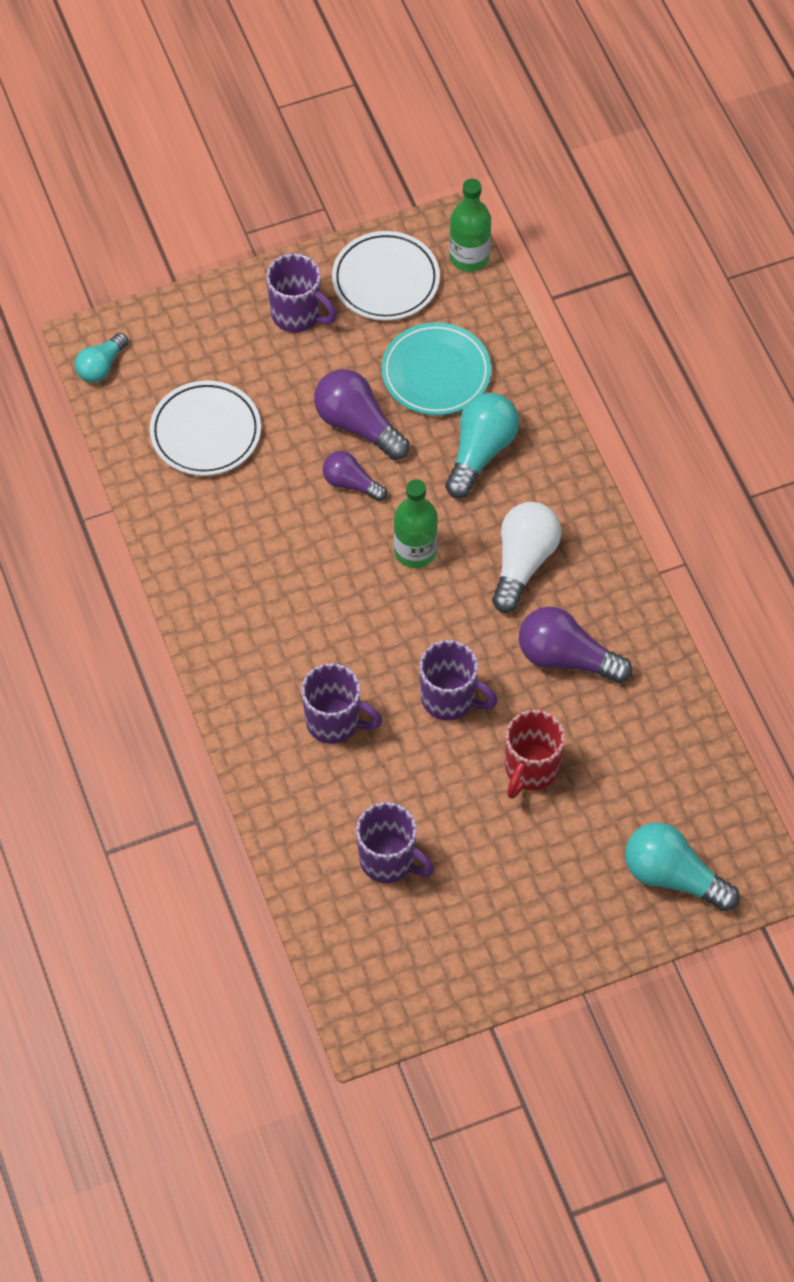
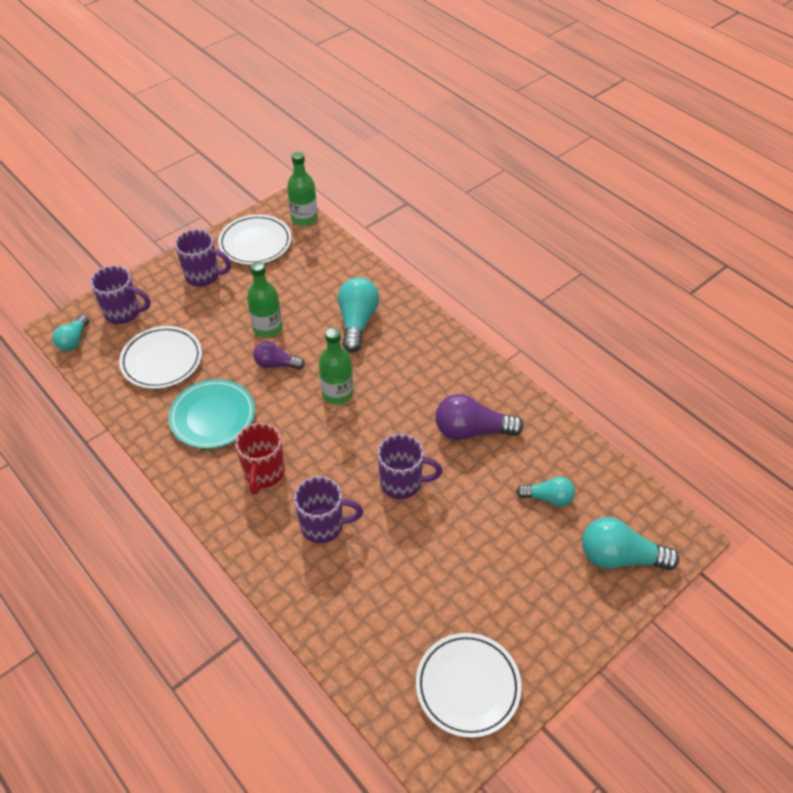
camera: 20 degrees left, 10 degrees down
purple light bulb [314,369,410,460] -> green bottle [247,261,282,338]
purple mug [356,802,434,883] -> purple mug moved to [90,265,151,324]
turquoise plate [381,322,491,415] -> turquoise plate moved to [169,379,255,449]
white light bulb [492,502,561,613] -> none
red mug [505,710,565,799] -> red mug moved to [235,423,285,495]
none -> white plate [416,633,522,738]
none -> turquoise light bulb [516,477,575,506]

